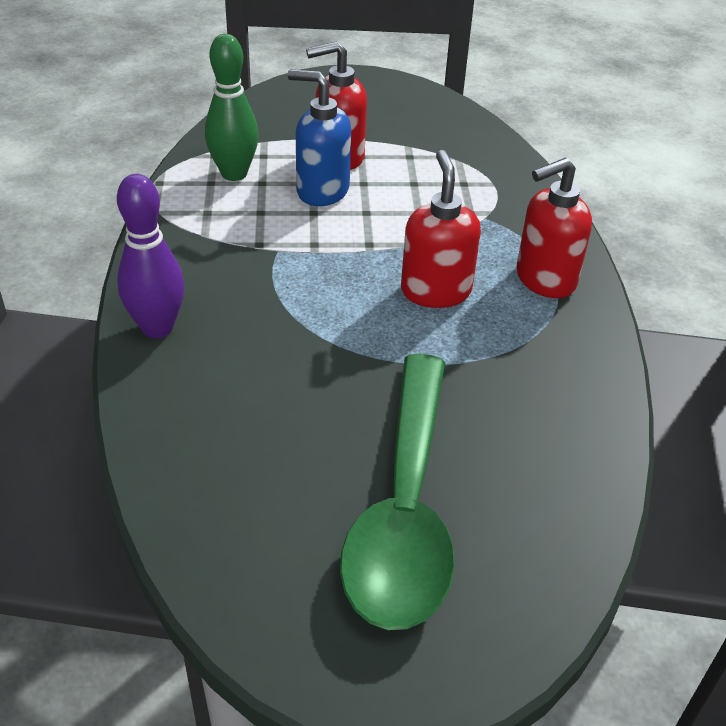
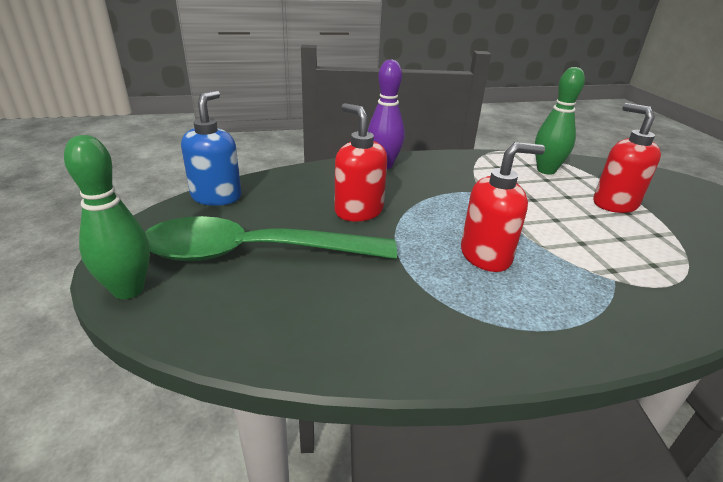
camera: 80 degrees right, 10 degrees down
blue soap dispenser [288,69,351,206] -> blue soap dispenser moved to [181,90,241,206]
red soap dispenser [516,158,592,298] -> red soap dispenser moved to [335,103,387,222]
none -> green bowling pin [64,135,150,299]

